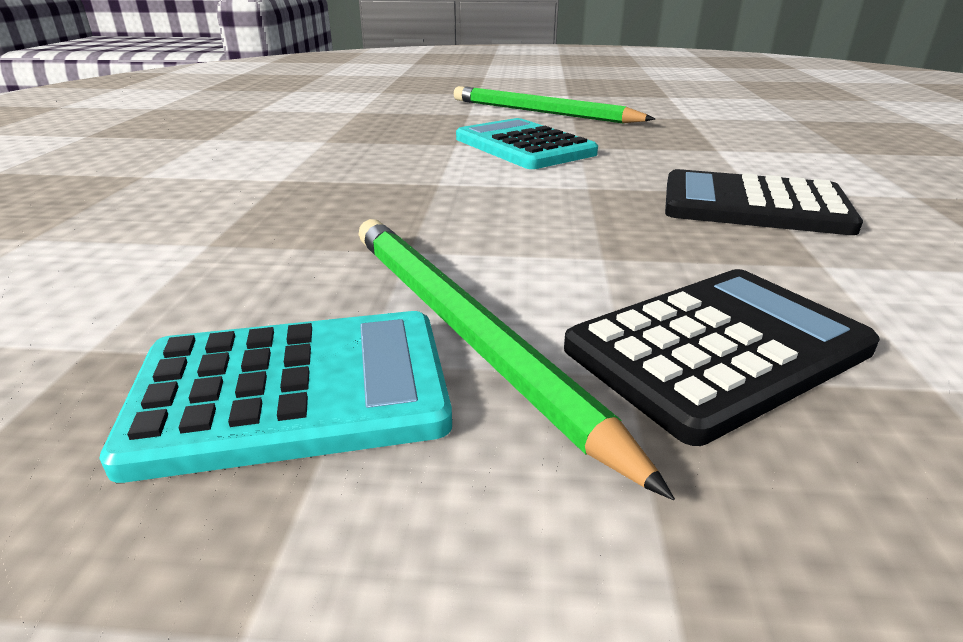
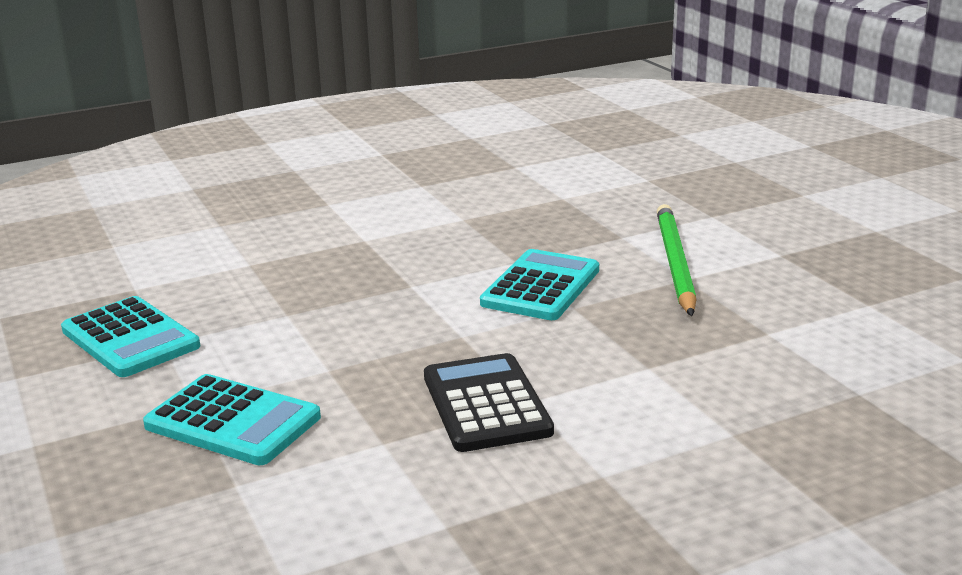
camera: 60 degrees right, 5 degrees down
green pencil [359,219,675,500] -> none
black calculator [564,269,880,446] -> turquoise calculator [143,374,321,465]

